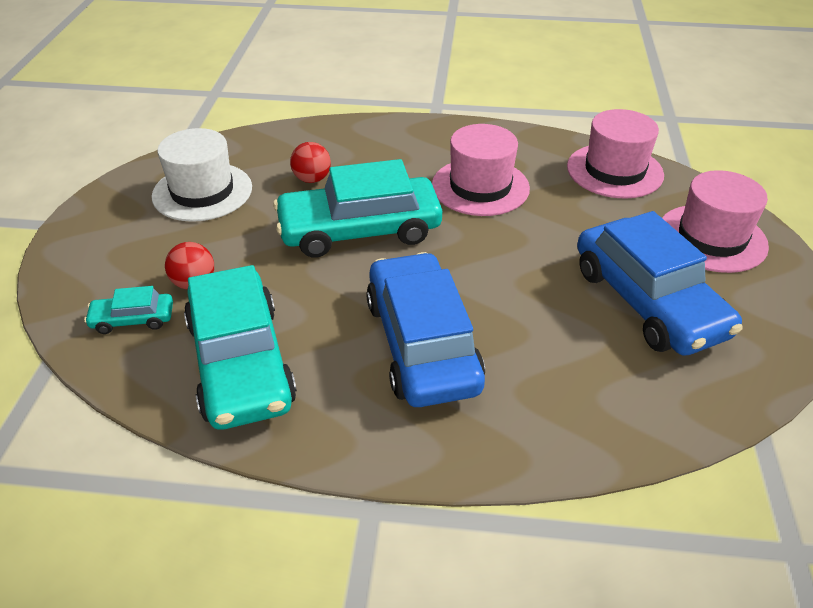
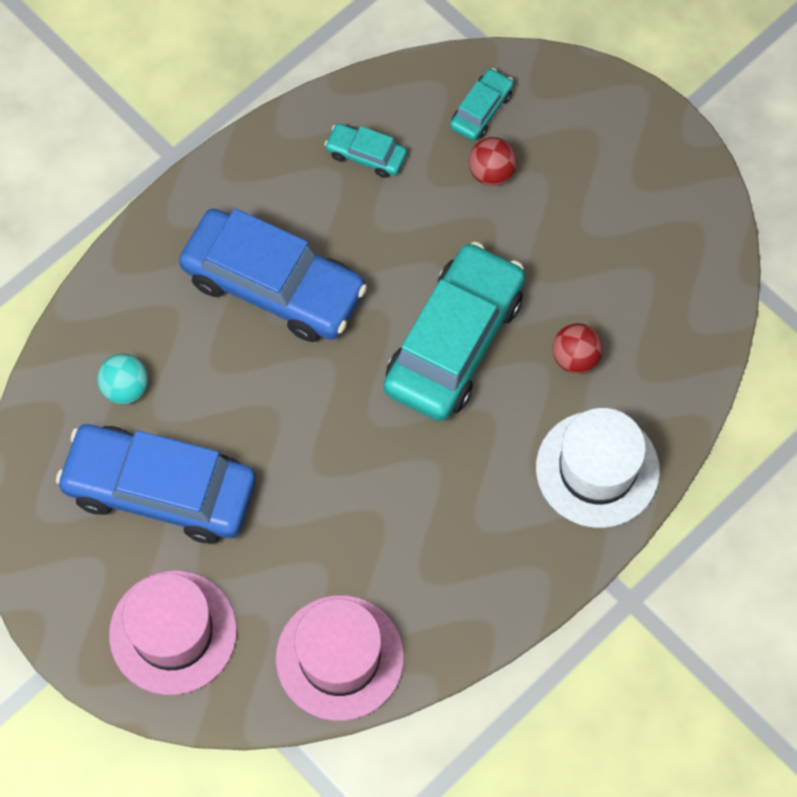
camera: 130 degrees right, 25 degrees up
white hat [152,128,252,222] -> white hat moved to [536,408,660,528]
turquoise car [184,265,297,430] -> turquoise car [324,123,407,178], size x0.45
pink hat [432,124,530,216] -> none
none -> turquoise ball [97,354,148,404]

